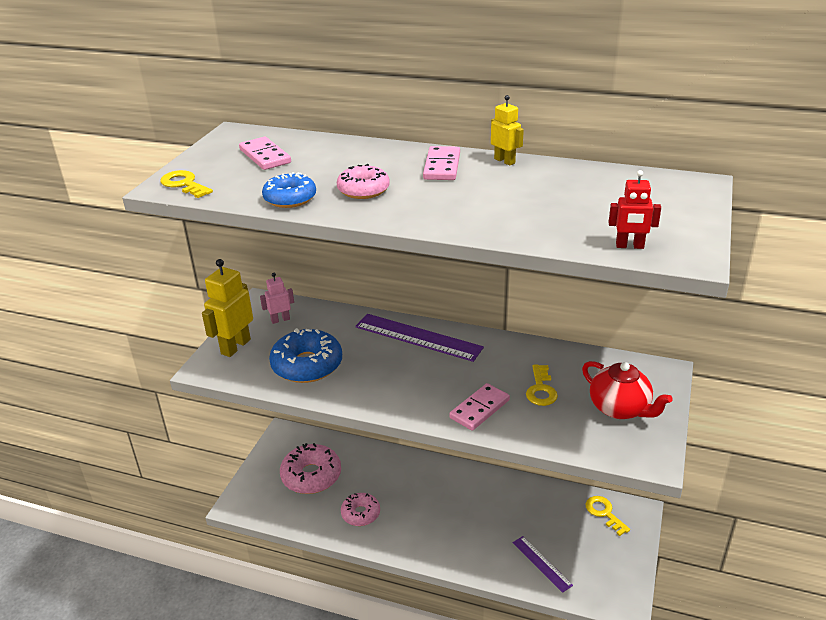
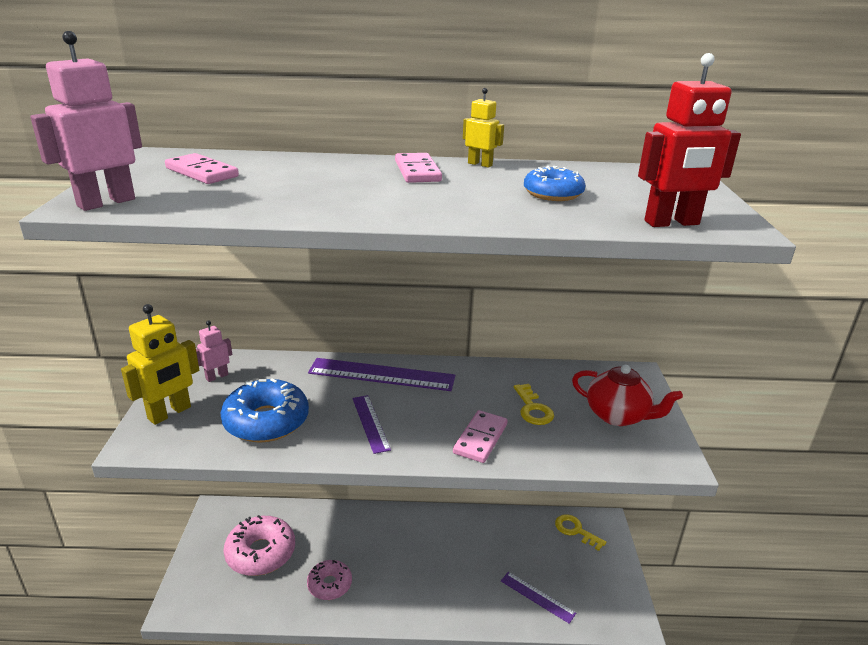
camera: 20 degrees left, 5 degrees down
yellow key [160,170,213,198] -> pink robot [30,31,142,211]
yellow robot [202,259,253,357] -> yellow robot turned 150 degrees counterclockwise [121,304,199,425]
blue donut [262,172,316,208] -> blue donut moved to [524,166,586,201]
pink donut [337,164,390,199] -> none
red robot [608,170,661,249] -> red robot [638,53,741,227], size x1.75
none -> purple ruler [352,395,391,454]

